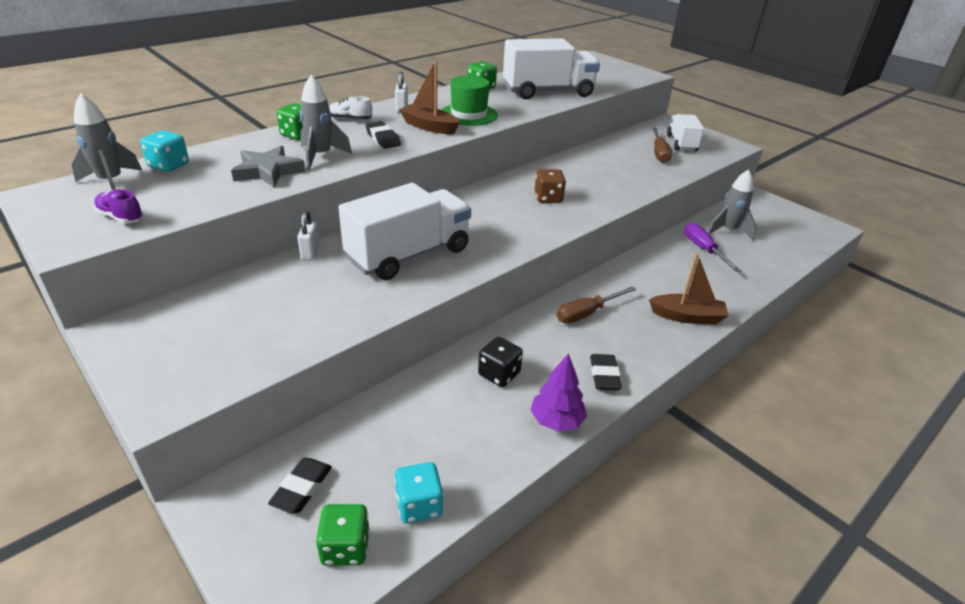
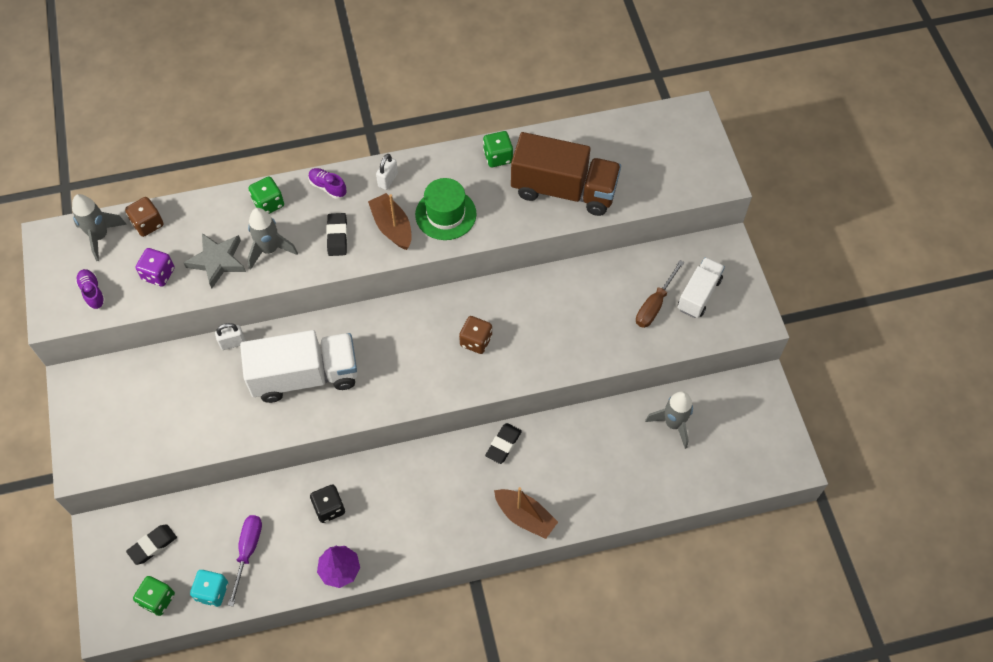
camera: 30 degrees right, 25 degrees up
turquoise dice [140,130,189,172] -> brown dice [125,197,164,237]
white padlock [297,211,320,260] -> white padlock turned 45 degrees clockwise [215,323,245,350]
white shoe [329,96,372,120] -> purple shoe [308,168,347,199]
white truck [503,38,600,99] -> brown truck [511,132,621,216]
brown screwdriver [557,286,636,323] -> none
black eraser [590,354,622,390] -> black eraser moved to [485,423,522,464]
purple screwdriver [684,222,741,272] -> purple screwdriver moved to [228,515,262,606]
none -> purple dice [135,248,175,287]

